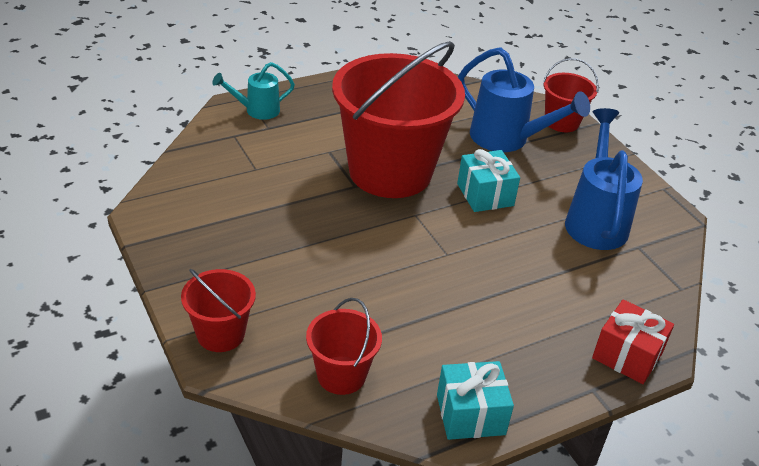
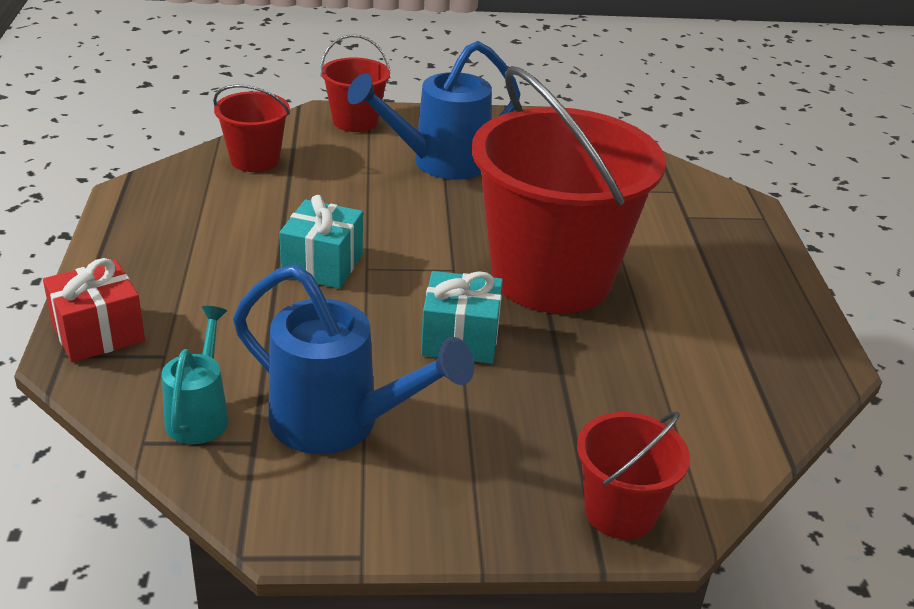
camera: 115 degrees right, 5 degrees down
turquoise watering can [212,62,295,120] -> turquoise watering can moved to [162,306,229,444]
turquoise gift [437,361,514,440] -> turquoise gift moved to [279,195,363,289]
blue watering can [458,47,590,152] -> blue watering can moved to [347,41,520,180]

